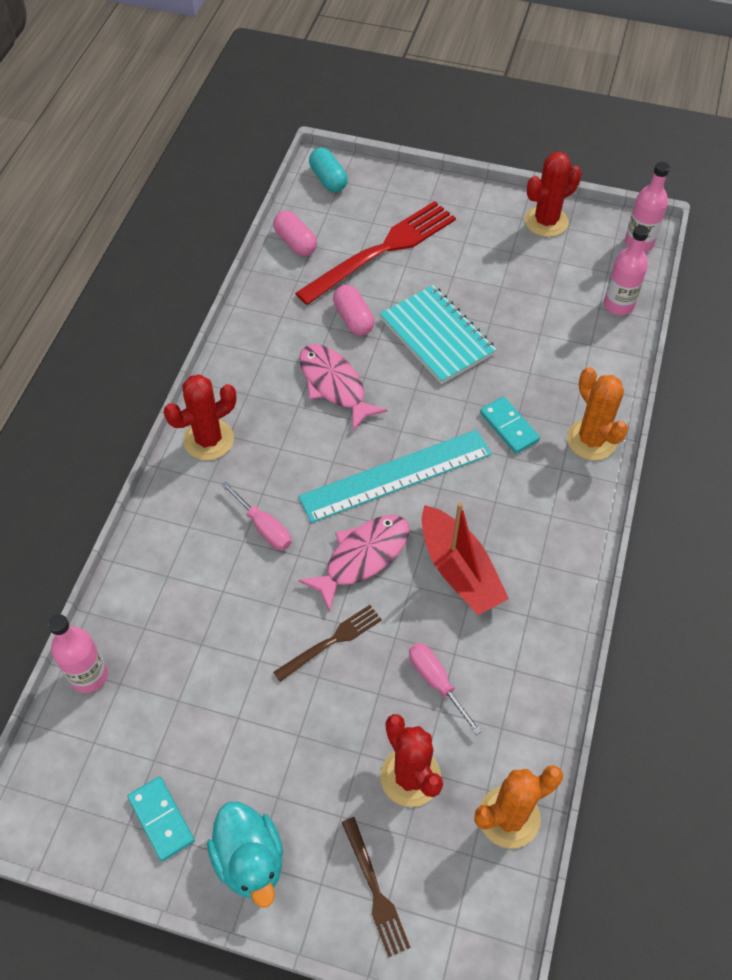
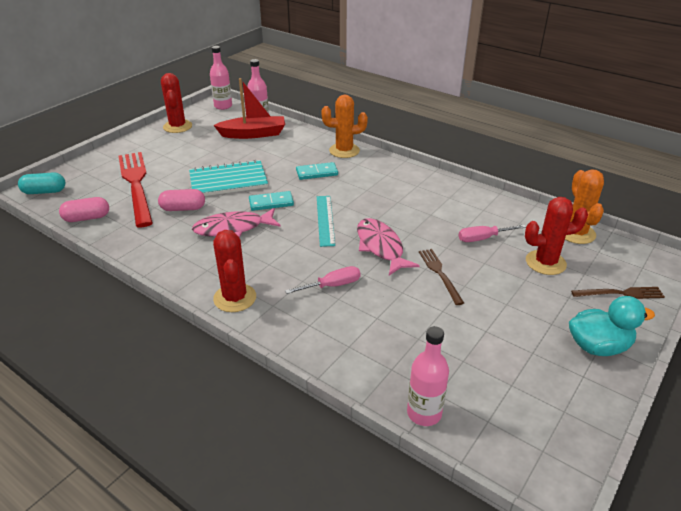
camera: 70 degrees left, 20 degrees down
turquoise domino [127,776,195,861] -> turquoise domino moved to [249,191,294,211]
turquoise ruler [298,430,492,523] -> turquoise ruler [317,196,335,247], size x0.62
red boat [422,502,509,615] -> red boat moved to [214,78,285,139]

